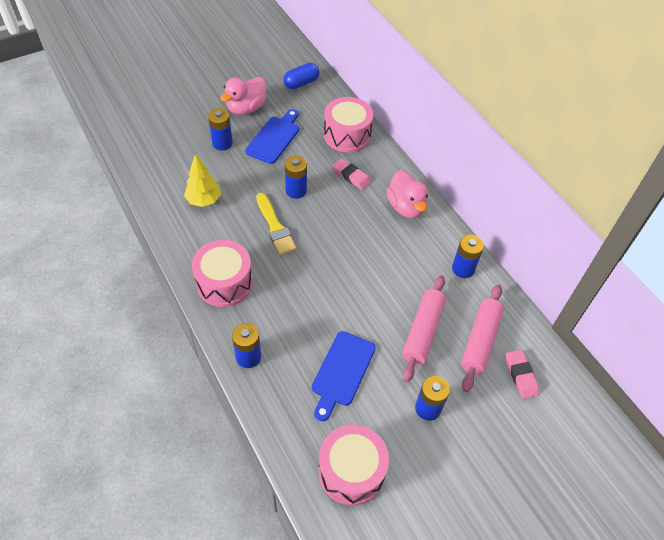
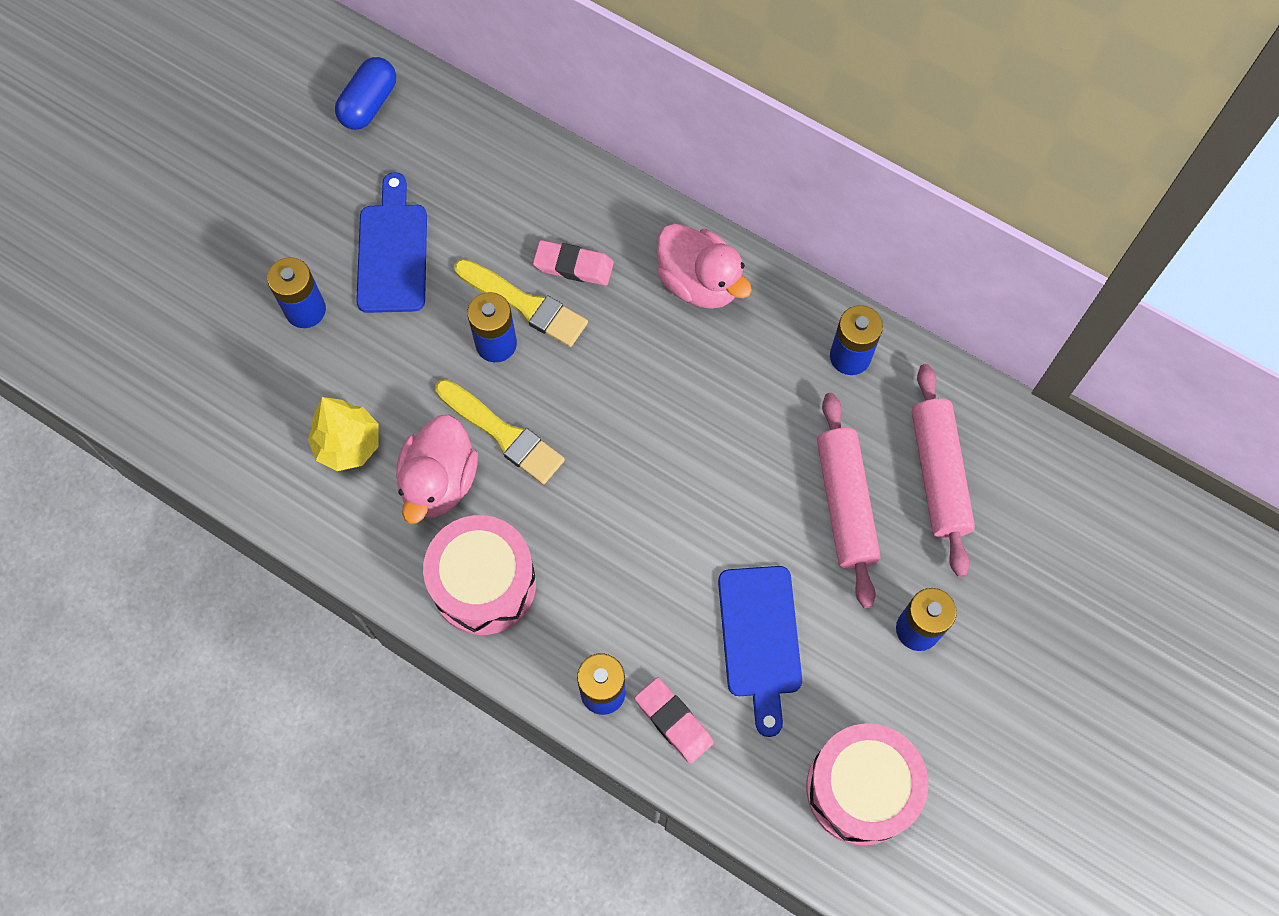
camera: 25 degrees left, 15 degrees up
pink duck [220,77,266,115] -> pink duck moved to [396,415,478,524]
pink drum [324,97,373,153] -> none
pink eraser [506,350,539,399] -> pink eraser moved to [635,677,714,764]
none -> yellow brush [454,259,588,347]

